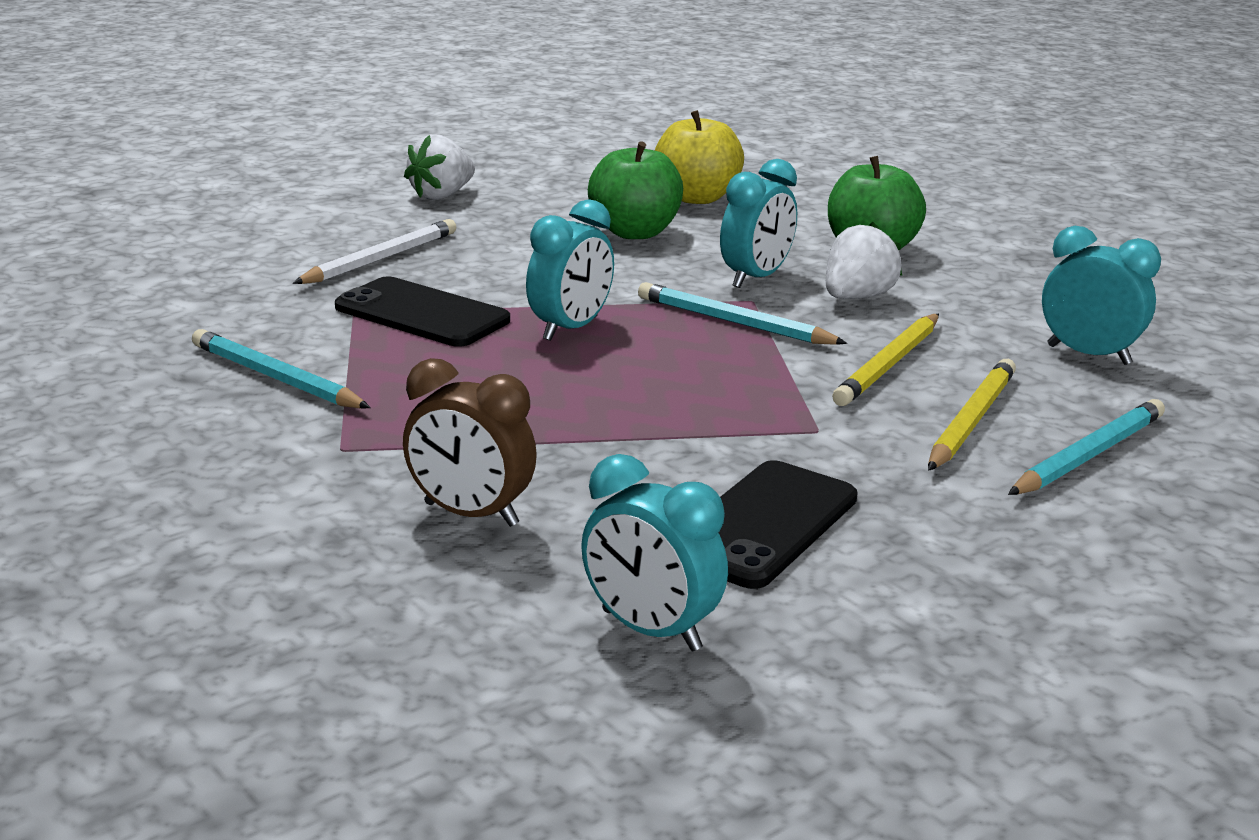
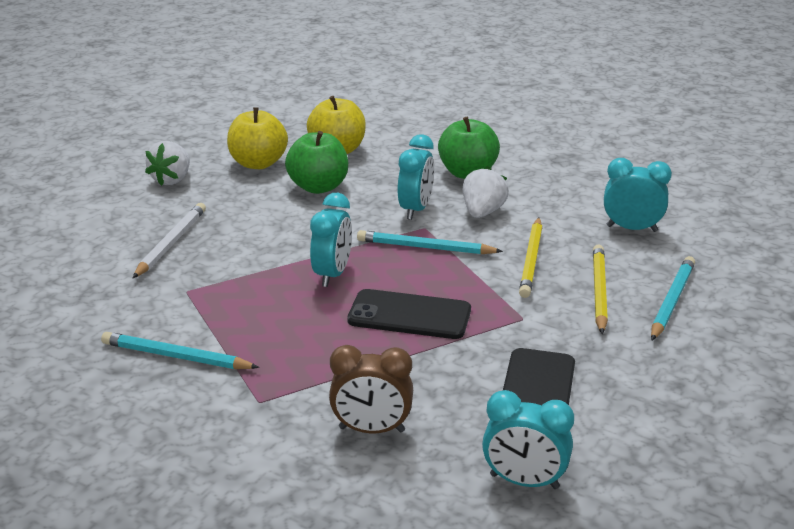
camera: 20 degrees left, 5 degrees up
black phone [335,276,510,347] -> black phone moved to [347,289,471,339]
none -> yellow apple [227,107,288,169]

